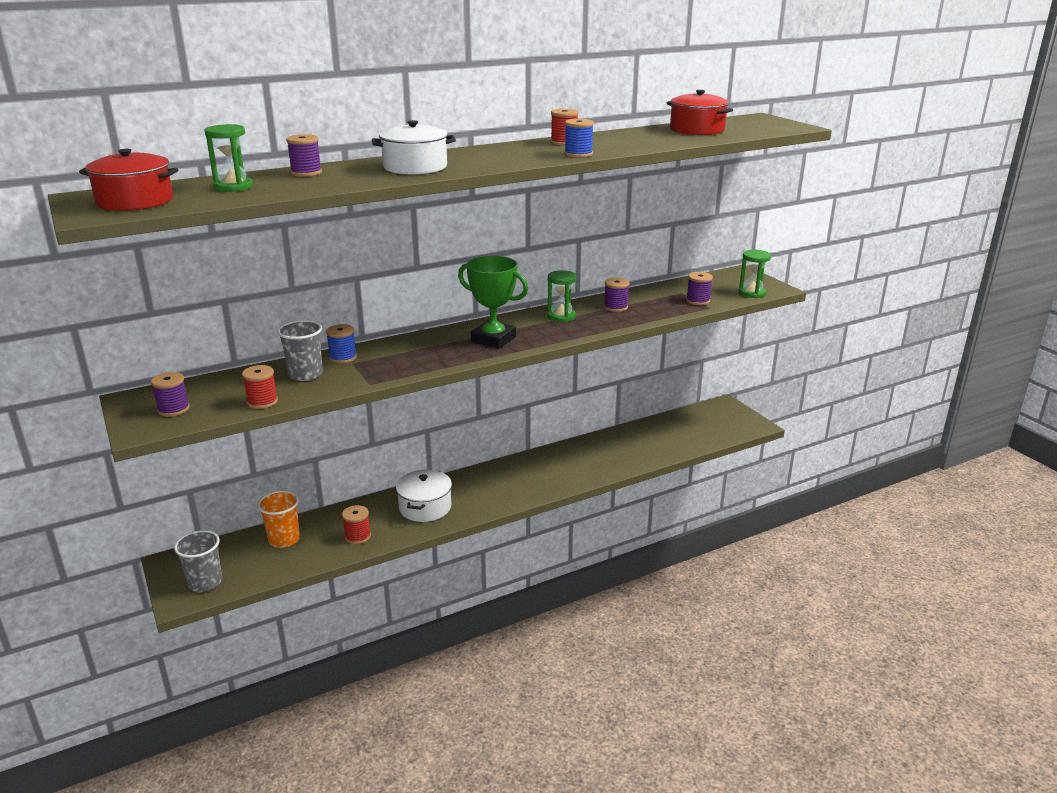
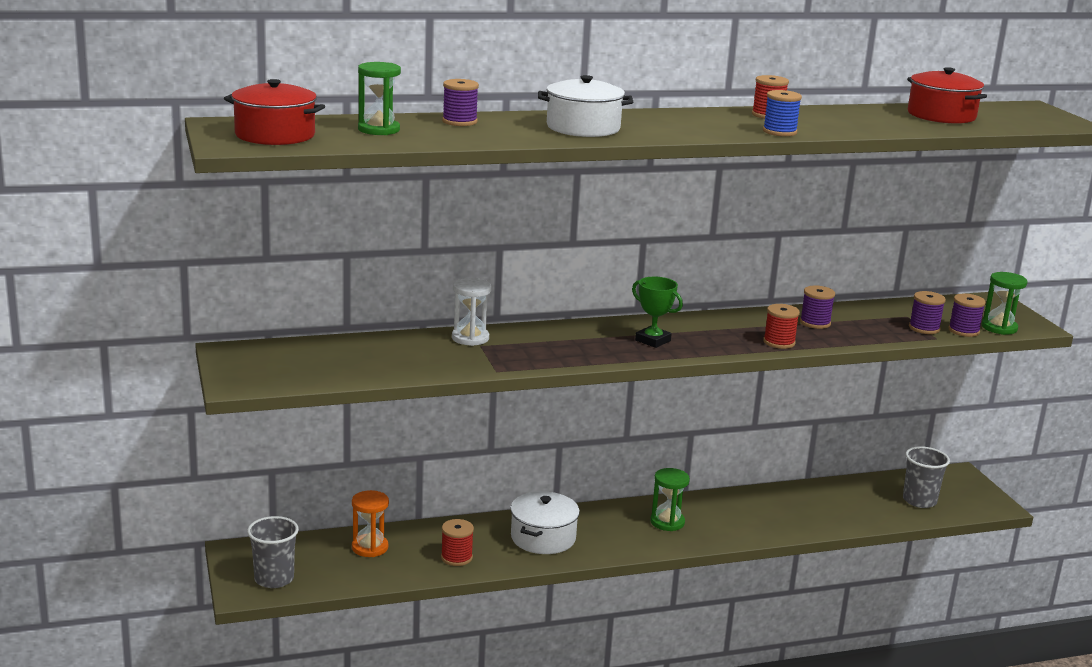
camera: 10 degrees right, 5 degrees down
purple spool [151,372,190,417] -> purple spool moved to [948,294,986,337]
red spool [242,365,278,409] -> red spool moved to [763,304,800,349]
orange cup [258,491,300,548] -> orange hourglass [352,490,389,557]
grey cup [277,320,323,381] -> grey cup moved to [903,446,950,508]
blue spool [326,324,357,363] -> white hourglass [452,278,491,346]
green trophy [458,256,528,348] -> green trophy [632,277,683,348], size x0.64
green hourglass [547,270,577,322] -> green hourglass moved to [650,468,690,531]

